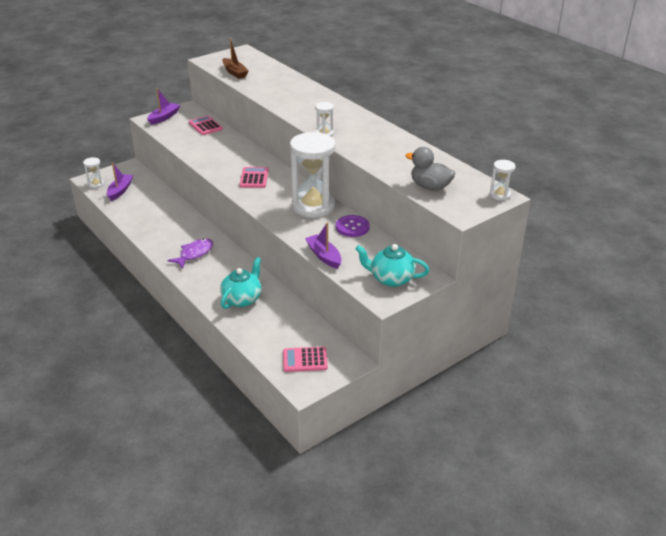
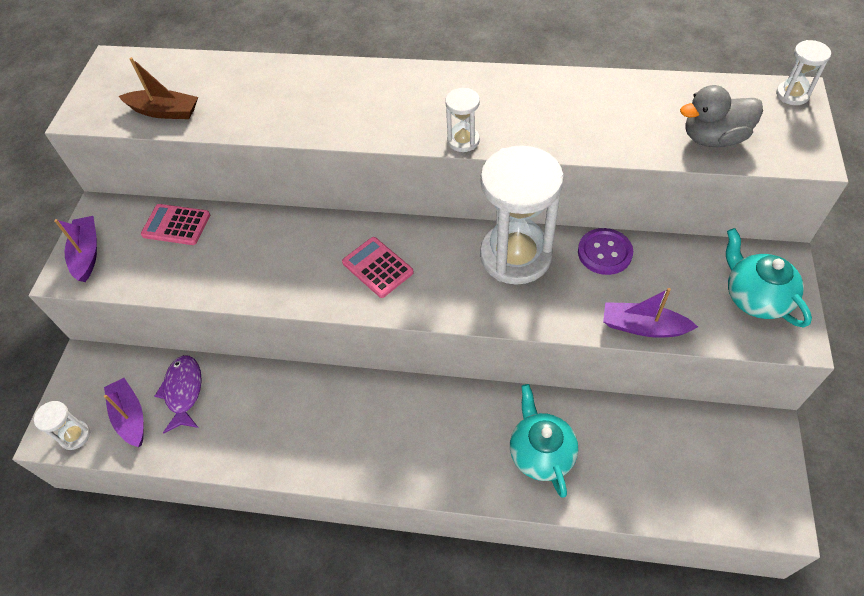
camera: 40 degrees left, 20 degrees up
purple fish [167,238,213,268] -> purple fish moved to [155,355,202,434]
pink calculator [283,347,328,372] -> none
turquoise teapot [355,244,429,287] -> turquoise teapot turned 90 degrees clockwise [726,228,812,328]

